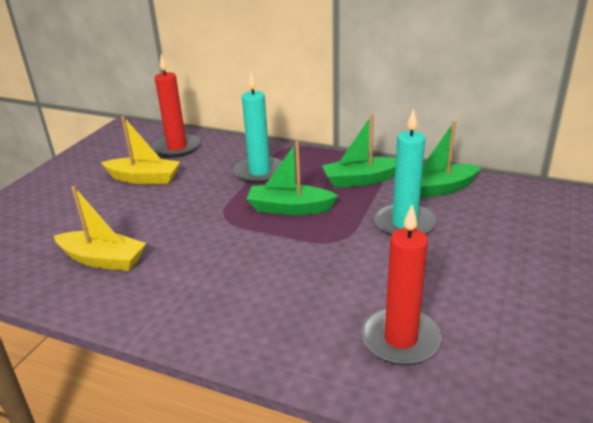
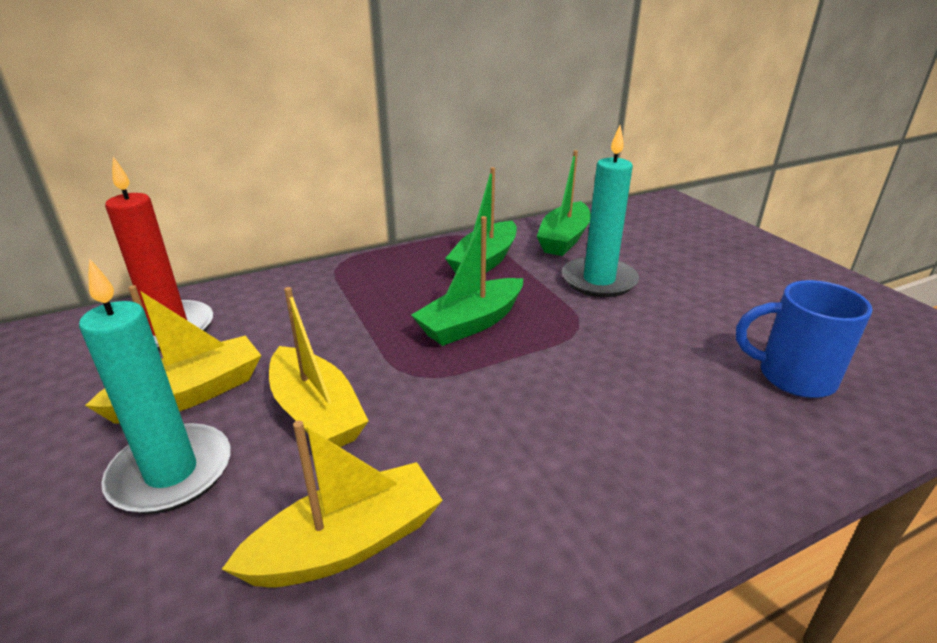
camera: 50 degrees left, 0 degrees up
turquoise candle [233,71,282,184] -> turquoise candle moved to [79,258,231,514]
red candle [361,205,442,365] -> blue mug [736,280,873,398]
none -> yellow boat [269,287,368,447]

